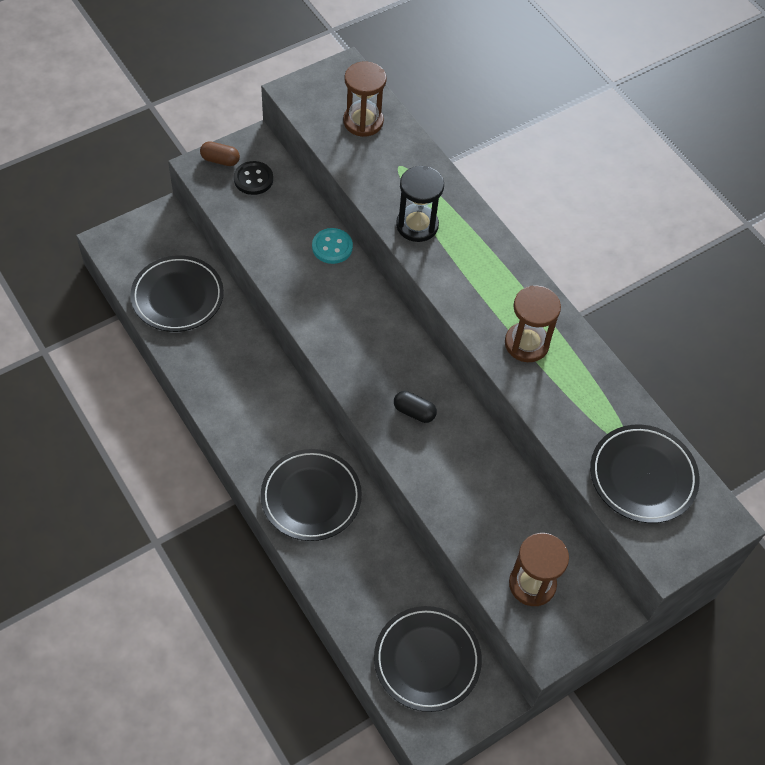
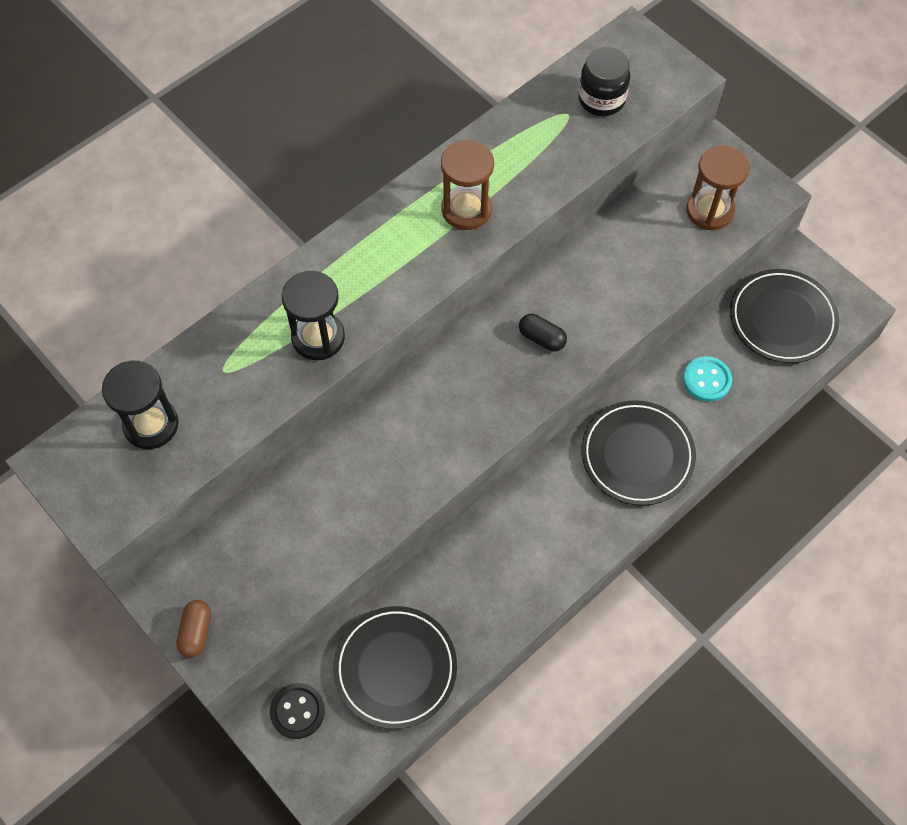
camera: 95 degrees left, 5 degrees up
black button [234,161,273,195] -> black button moved to [270,683,325,739]
turquoise button [312,228,353,264] -> turquoise button moved to [683,356,732,402]
brown hourglass [343,62,387,137] -> black hourglass [102,360,179,449]
black capsule [394,391,437,423] -> black capsule turned 75 degrees counterclockwise [519,314,567,352]
black plate [590,425,700,523] -> black jar [578,47,630,116]

